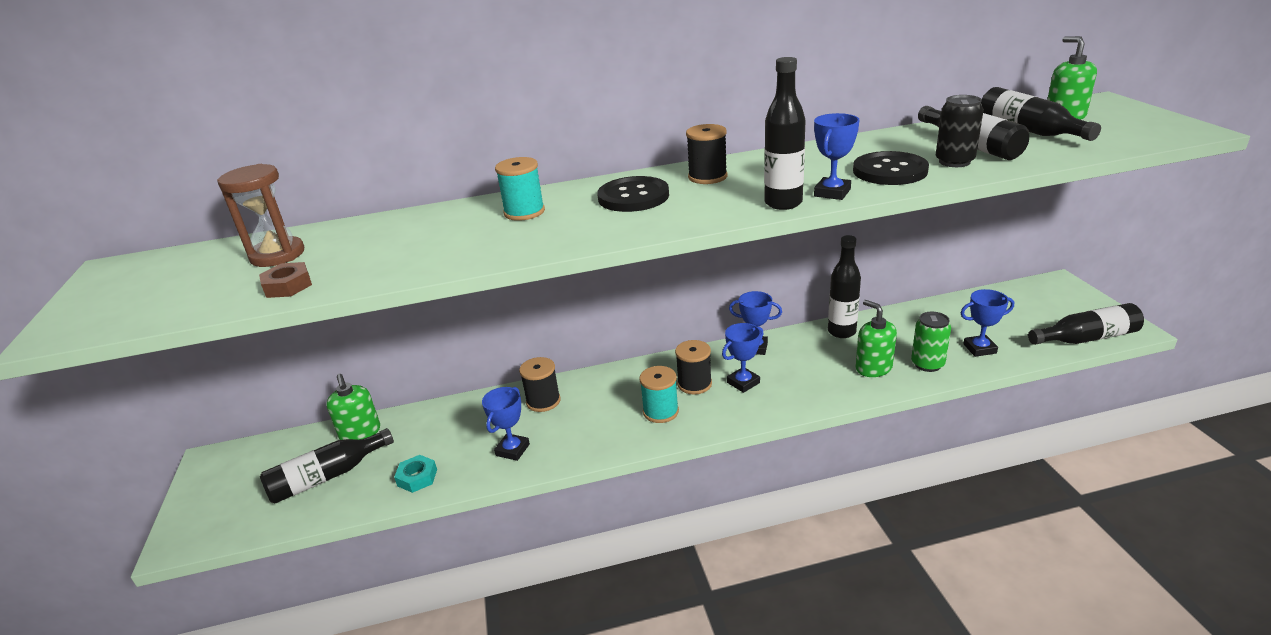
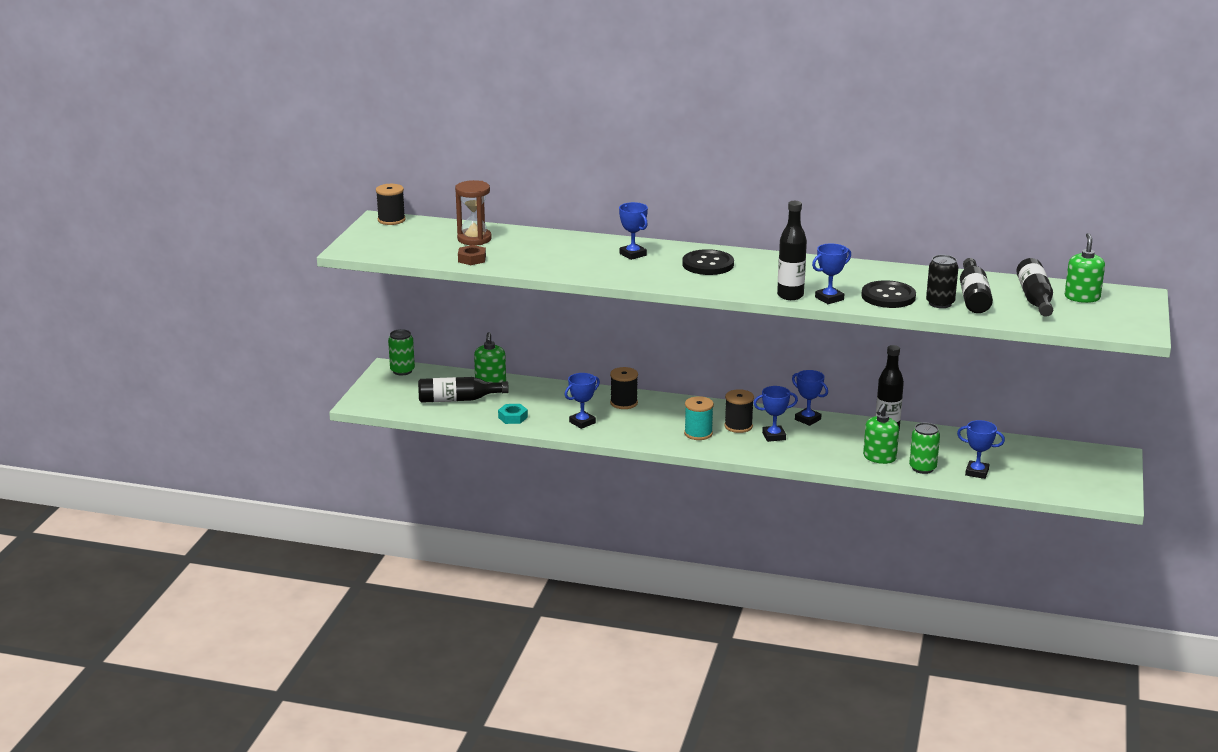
camera: 25 degrees right, 5 degrees down
turquoise spool [495,157,545,221] -> blue trophy [619,202,648,260]
black spool [686,124,727,184] -> black spool moved to [376,184,405,225]
green soap dispenser [855,300,897,377] -> green soap dispenser turned 150 degrees counterclockwise [863,404,899,464]
black bottle [1028,303,1144,345] -> none
none -> green can [388,329,415,375]

